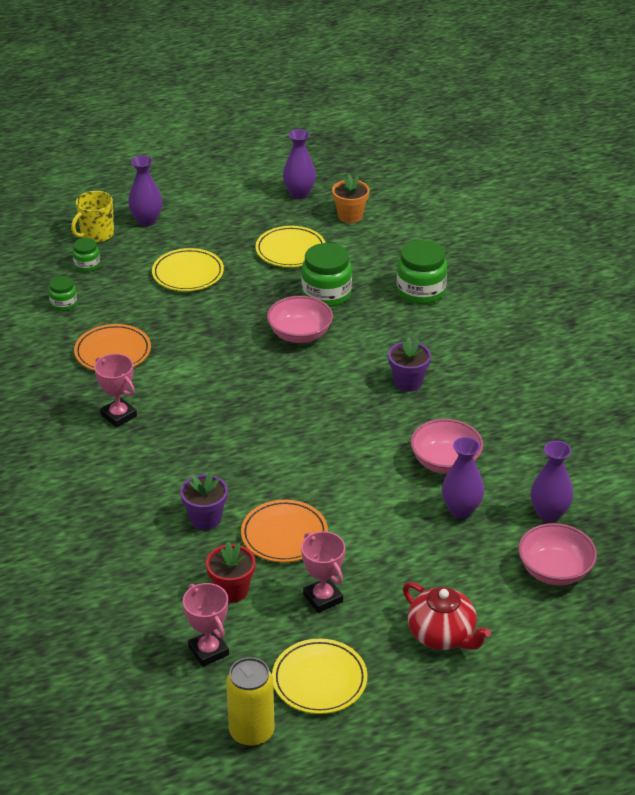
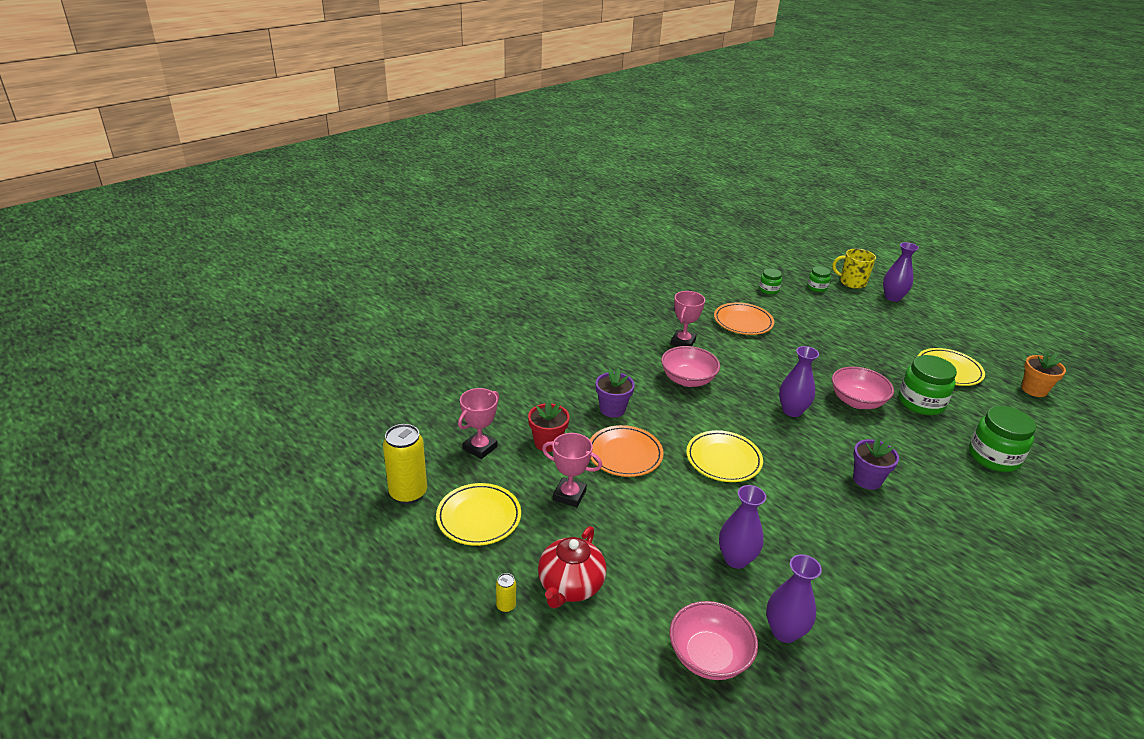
camera: 65 degrees right, 5 degrees down
yellow plate [152,248,224,291] -> yellow plate moved to [686,430,763,482]
purple vase [283,129,316,199] -> purple vase moved to [779,346,819,417]
pink trophy [301,531,345,613] -> pink trophy turned 75 degrees clockwise [542,433,602,507]
pink bowl [410,419,483,474] -> pink bowl moved to [661,346,720,387]
none -> yellow can [496,573,516,613]

